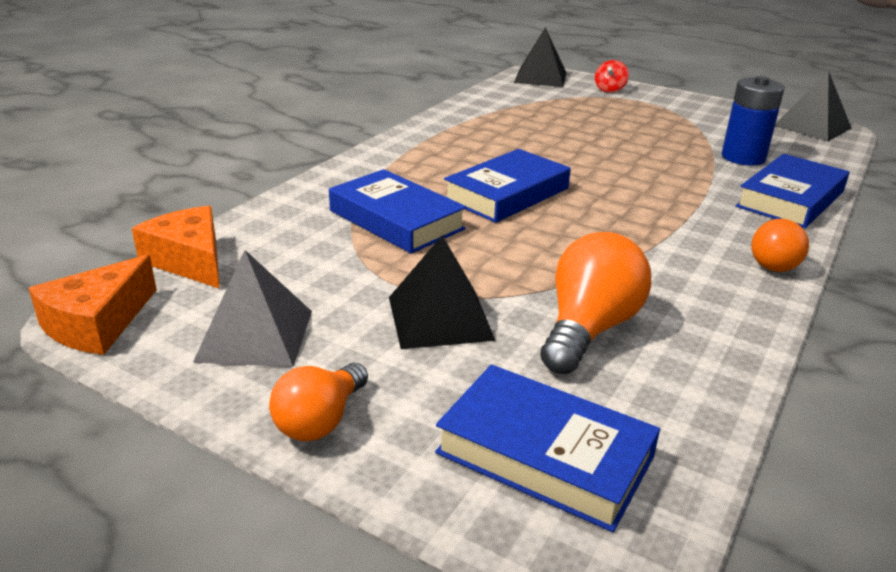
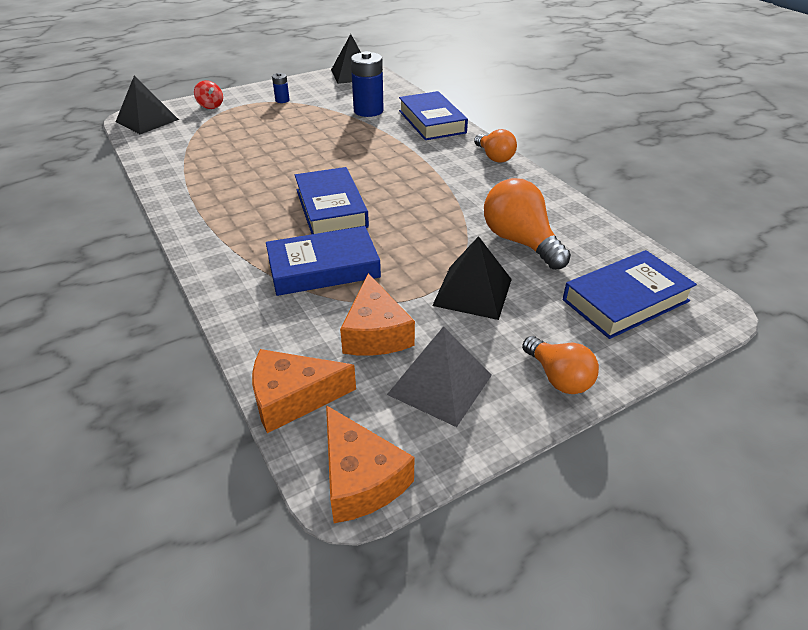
camera: 60 degrees left, 10 degrees up
none -> blue battery [272,73,290,103]
none -> orange cheese [340,273,415,356]

